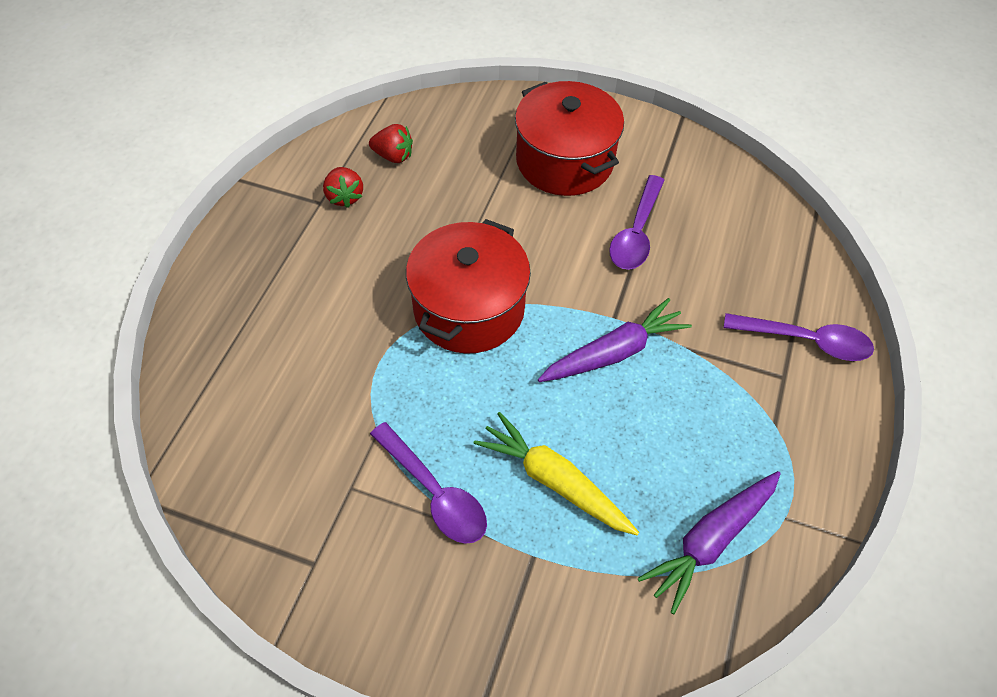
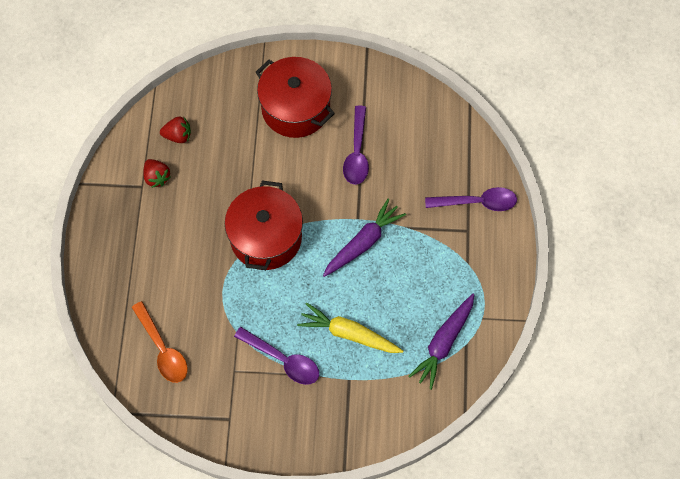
camera: 15 degrees left, 10 degrees up
none -> orange spoon [132,301,188,383]

